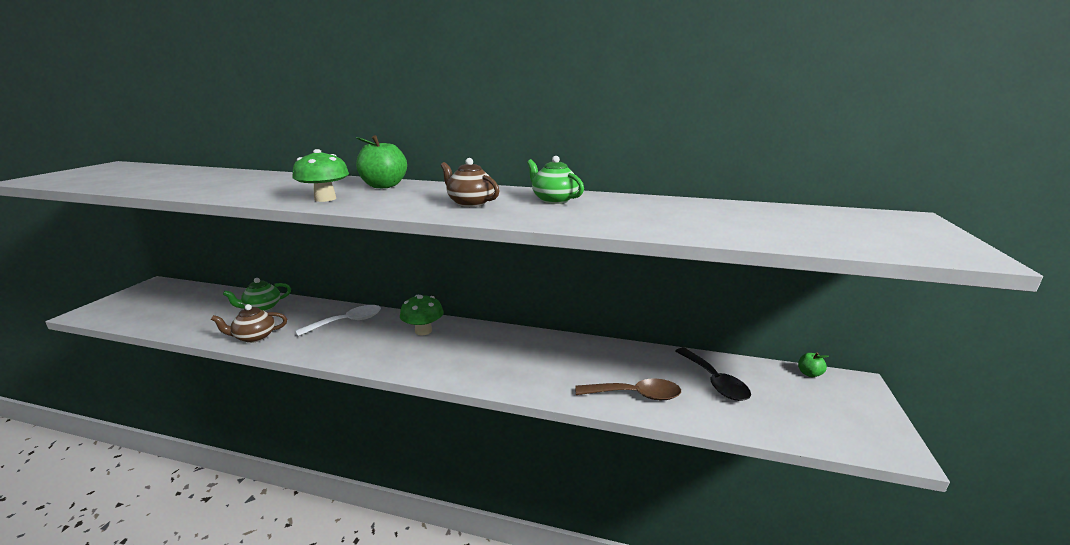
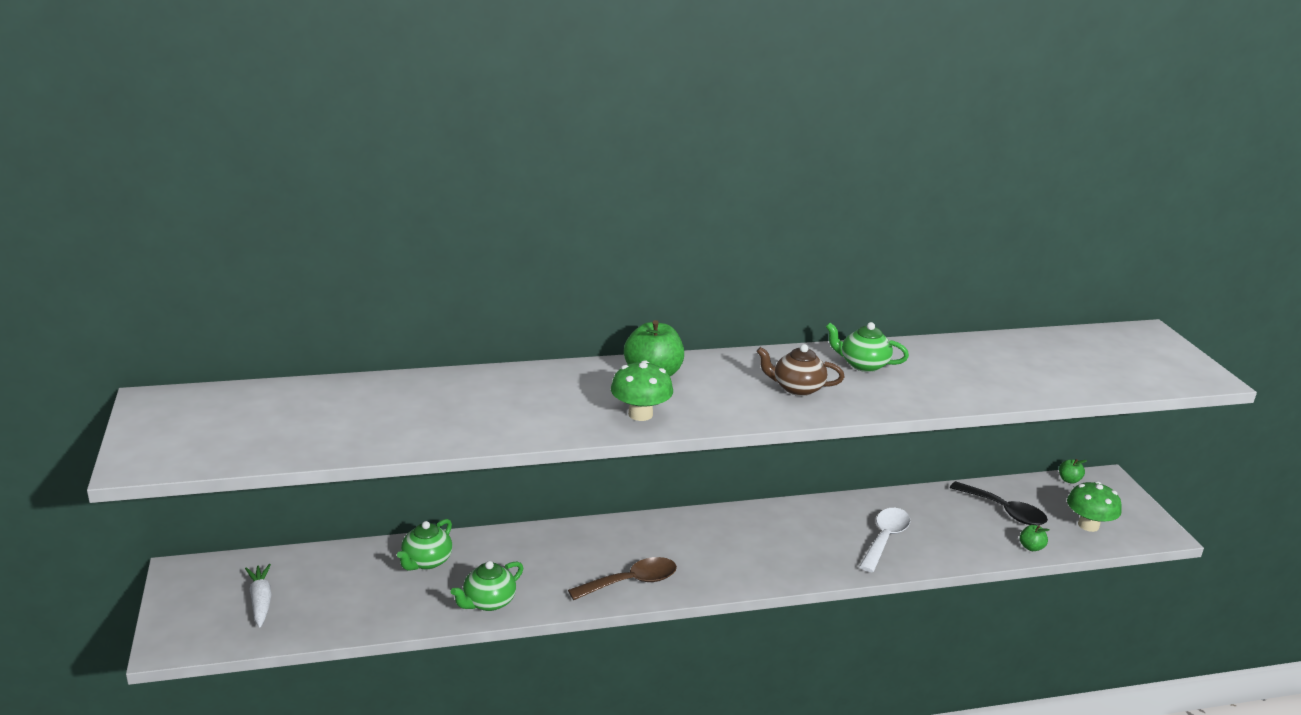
camera: 30 degrees left, 5 degrees up
brown teapot [211,304,287,343] -> green teapot [451,561,523,611]
white spoon [295,305,381,336] -> white spoon moved to [859,508,910,572]
green mushroom [400,295,443,336] -> green mushroom moved to [1067,481,1122,532]
brown spoon [575,378,681,400] -> brown spoon moved to [568,557,677,600]
none -> white carrot [245,564,272,628]
none -> green apple [1020,525,1050,551]

